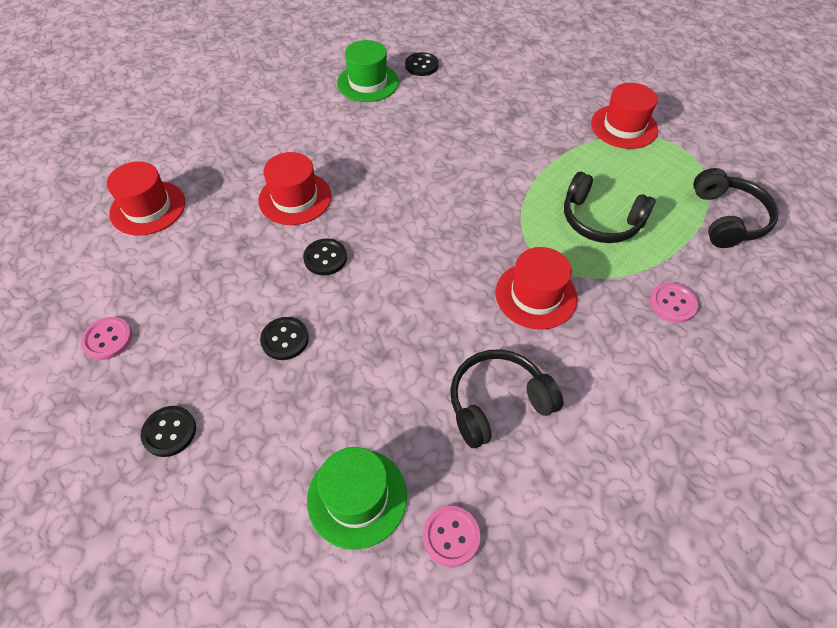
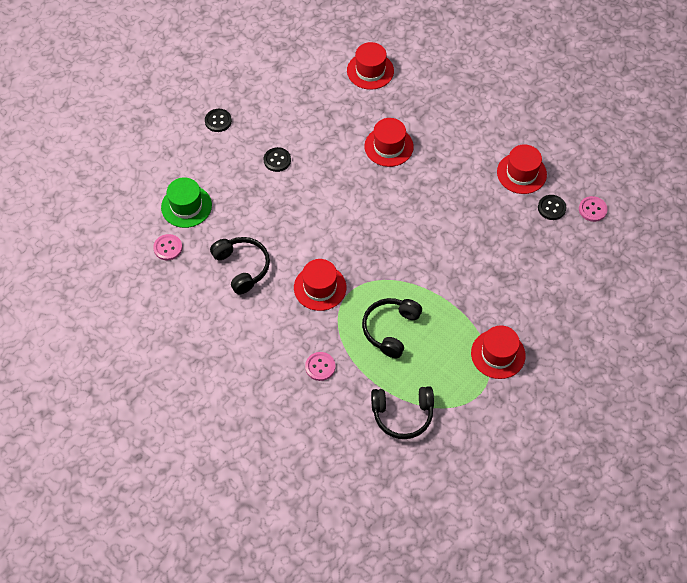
camera: 85 degrees right, 5 degrees up
pink button [81,317,132,360] -> pink button moved to [579,196,608,222]
black button [303,239,347,276] -> none
green hat [337,40,399,102] -> red hat [497,144,547,194]

